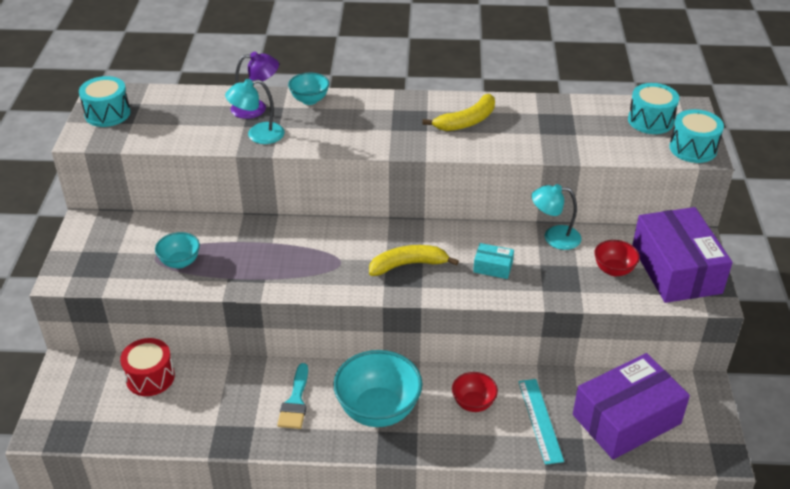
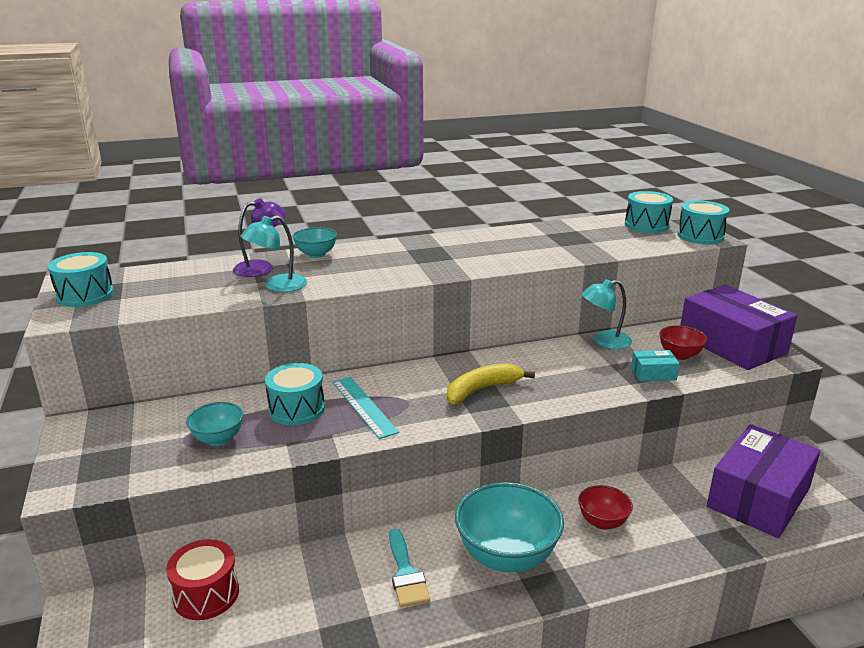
camera: 20 degrees left, 15 degrees down
yellow banana [422,94,495,131] -> none
turquoise box [473,243,514,279] -> turquoise box moved to [631,350,679,381]
turquoise ruler [518,379,564,465] -> turquoise ruler moved to [332,377,399,439]
none -> turquoise drum [265,363,325,425]

